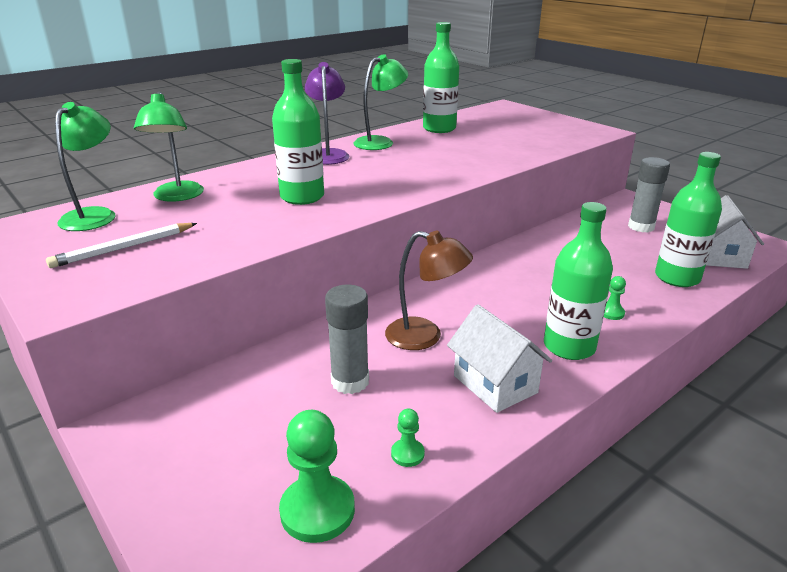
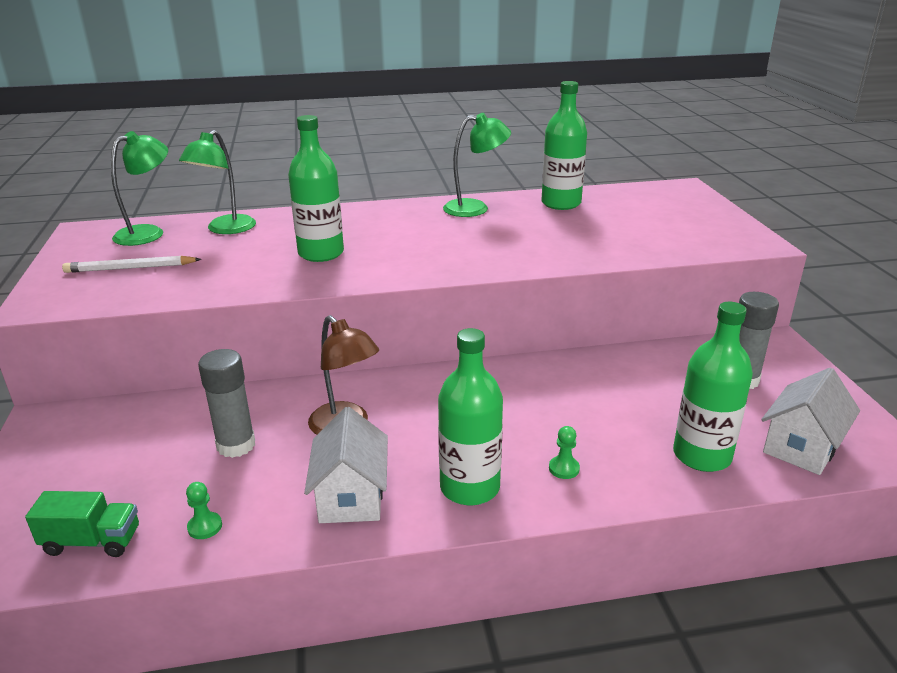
camera: 30 degrees right, 0 degrees up
green pawn [279,410,355,543] -> green truck [25,491,139,557]
purple lamp [305,62,349,165] -> none

